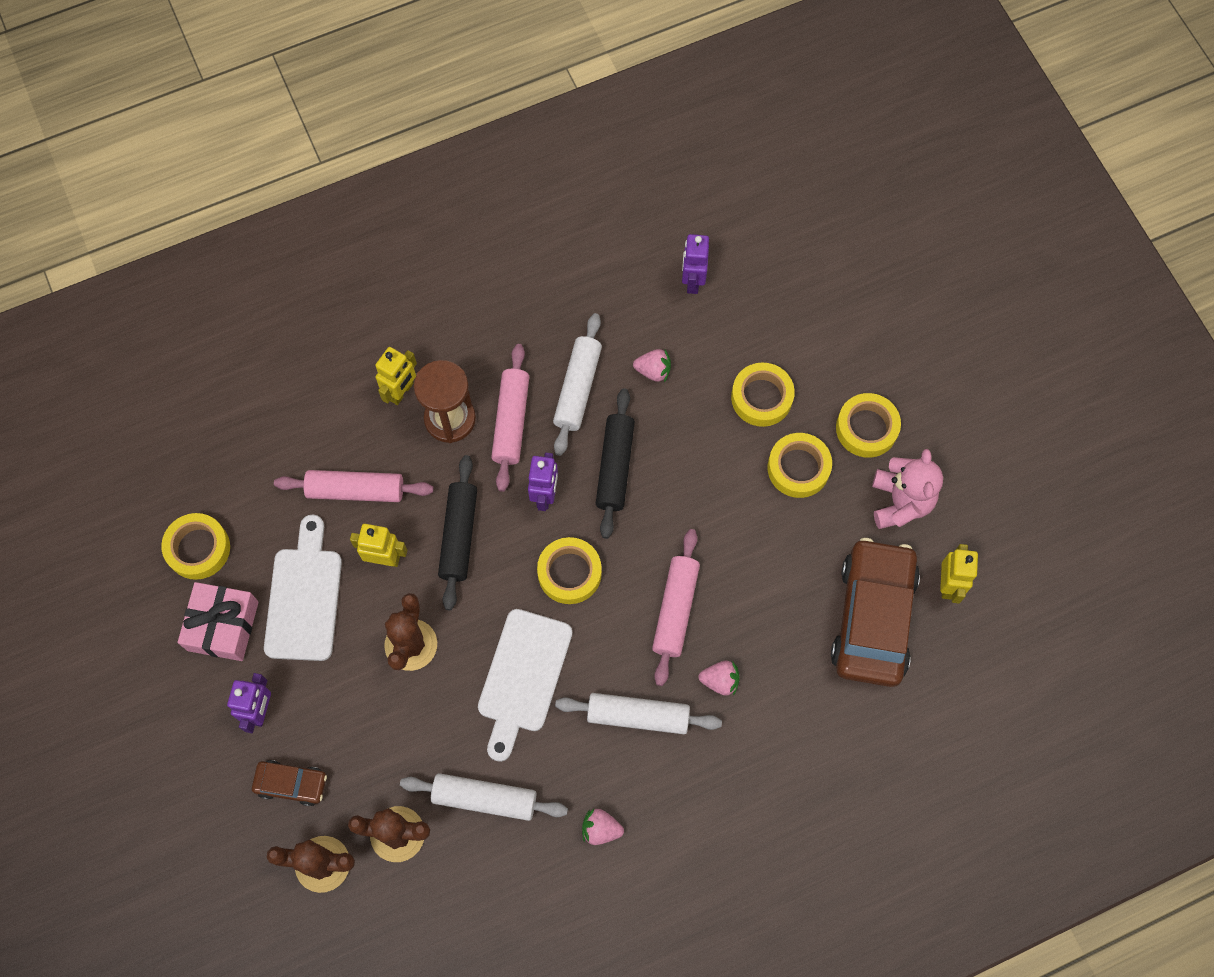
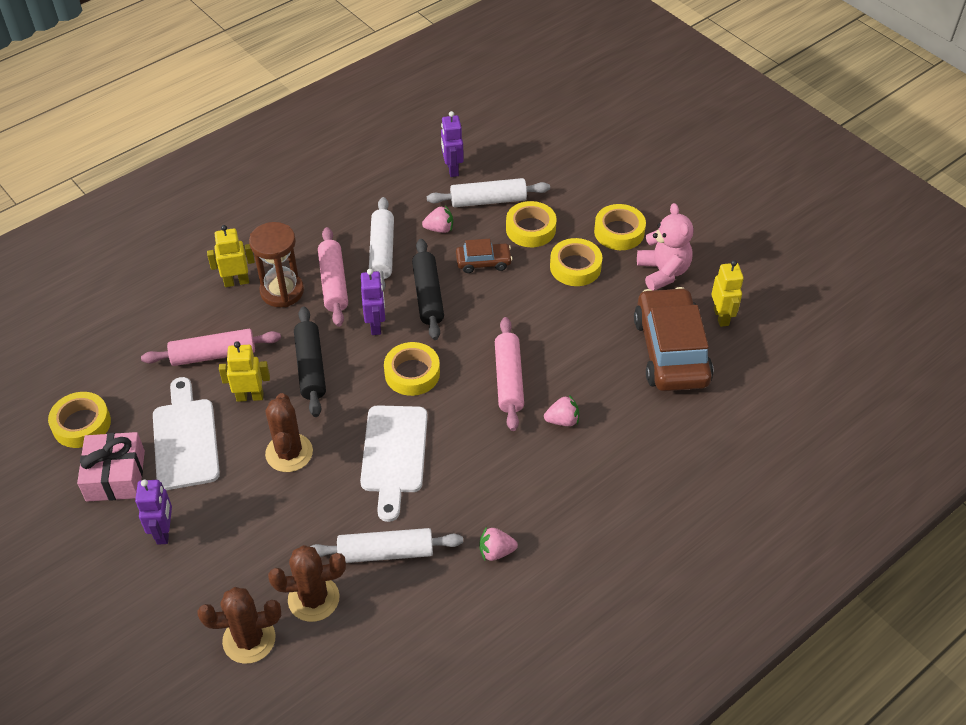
camera: 15 degrees left, 20 degrees down
brown car [252,760,327,806] -> brown car moved to [456,239,513,273]
yellow robot [375,347,417,405] -> yellow robot turned 120 degrees counterclockwise [207,225,255,287]
white rolling pin [555,693,722,734] -> white rolling pin moved to [427,178,550,207]

